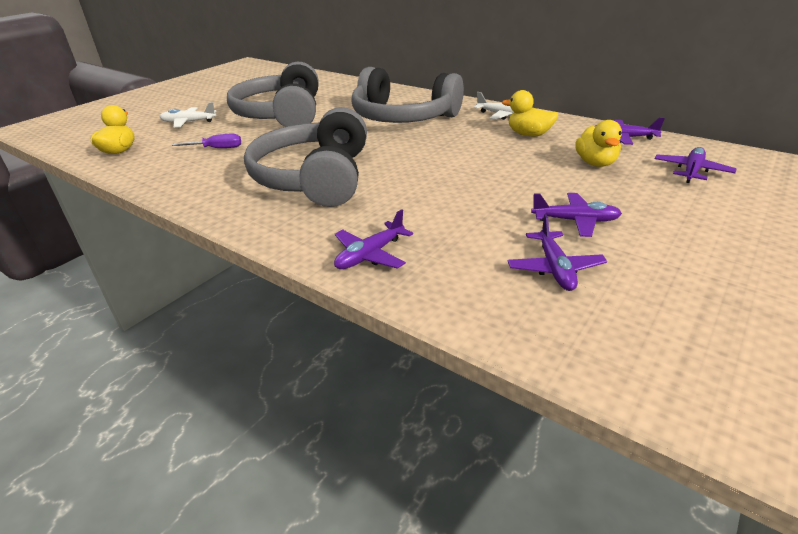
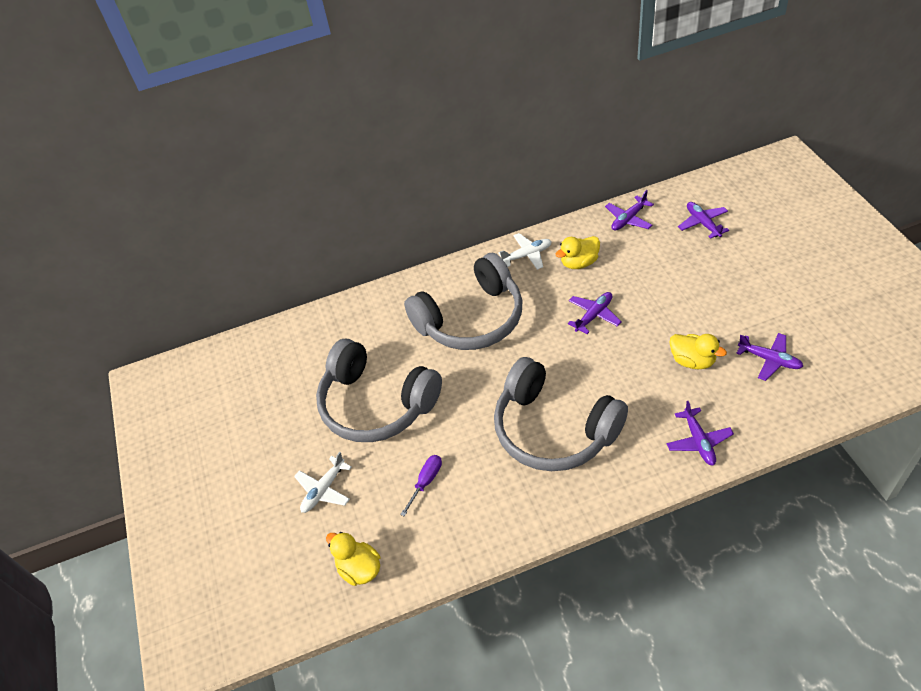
camera: 50 degrees left, 15 degrees up
purple plane [531,193,622,237] -> purple plane moved to [568,292,622,334]
yellow duck [576,120,622,167] -> yellow duck moved to [669,334,727,369]

